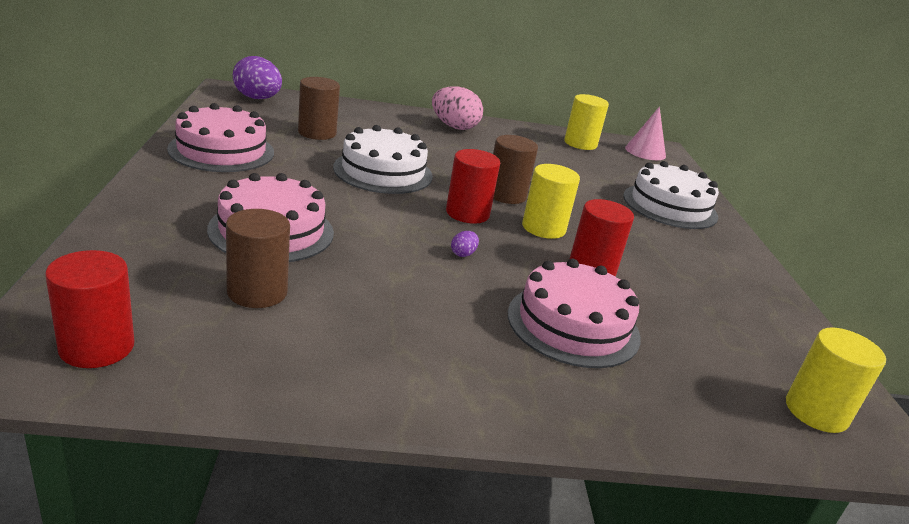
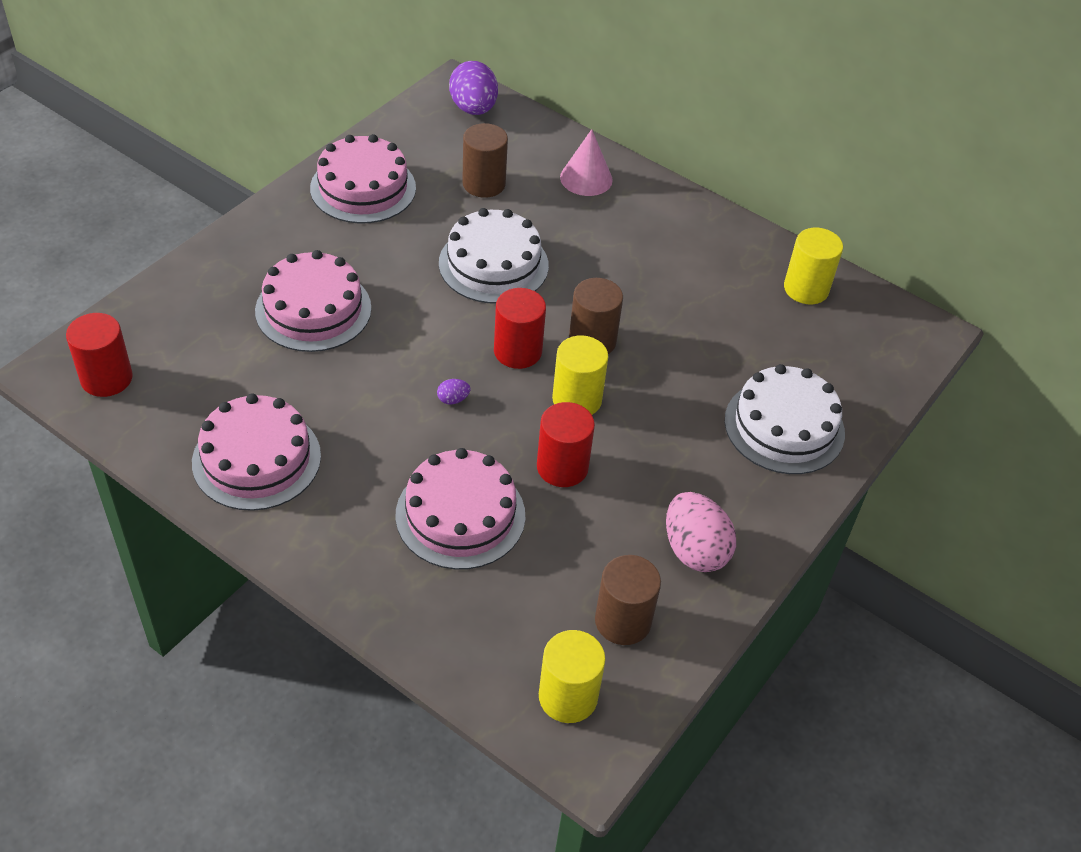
camera: 40 degrees right, 20 degrees up
brown cylinder [226,209,290,308] -> brown cylinder moved to [595,555,661,645]
pink egg [432,86,483,130] -> pink egg moved to [666,492,736,572]
pink cone [625,107,666,160] -> pink cone moved to [560,129,613,196]
none -> pink cake [192,394,321,511]

